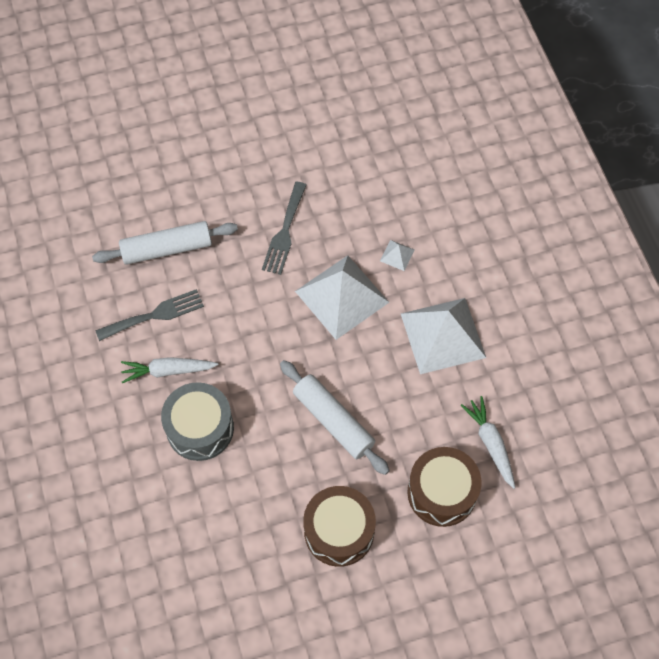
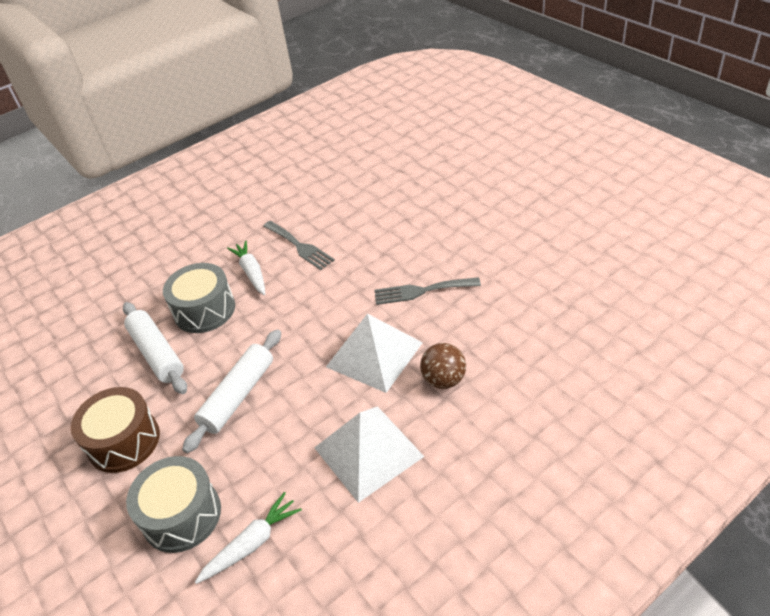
camera: 75 degrees right, 20 degrees down
white rolling pin [92,221,238,265] -> white rolling pin moved to [123,302,187,394]
white pyramid [380,240,415,271] -> brown ball [420,343,466,389]
brown drum [407,447,482,527] -> grey drum [126,456,221,553]

